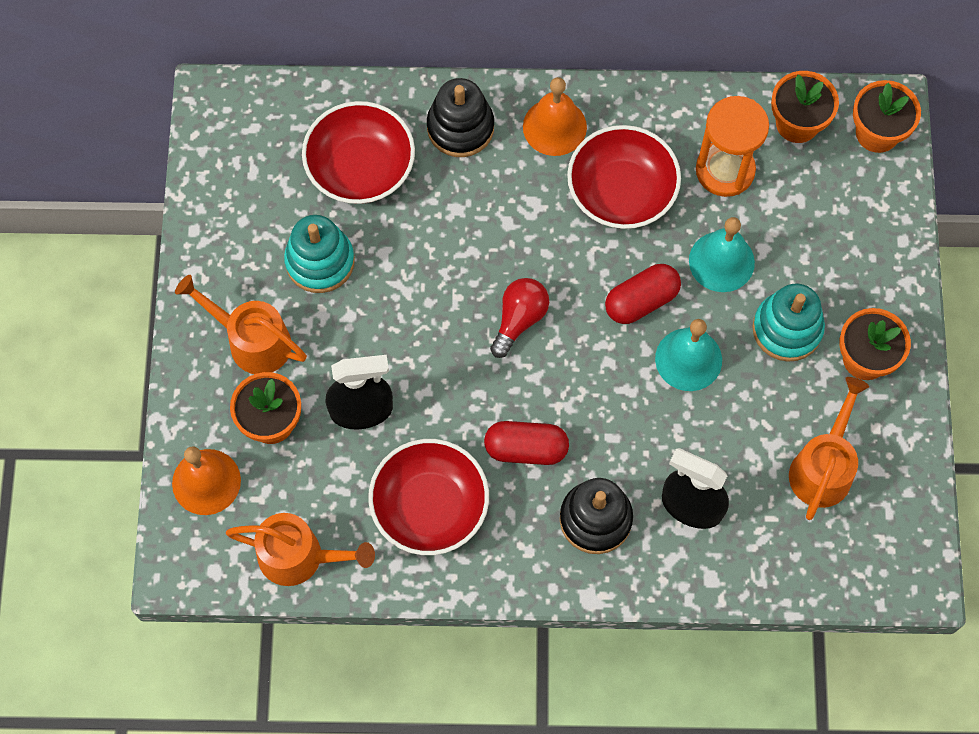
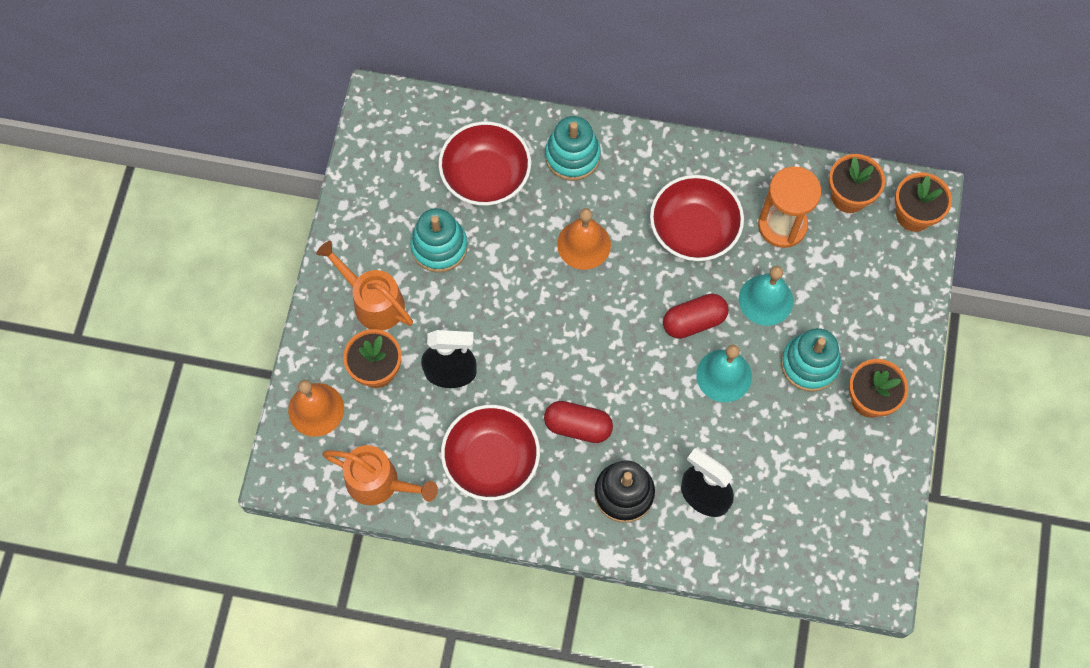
camera: 10 degrees right, 0 degrees up
black stacking toy [427,78,494,157] -> turquoise stacking toy [545,116,601,181]
red light bulb [490,278,549,358] -> none
orange bell [523,77,587,156] -> orange bell moved to [557,208,611,270]
orange watering can [789,377,869,520] -> none

